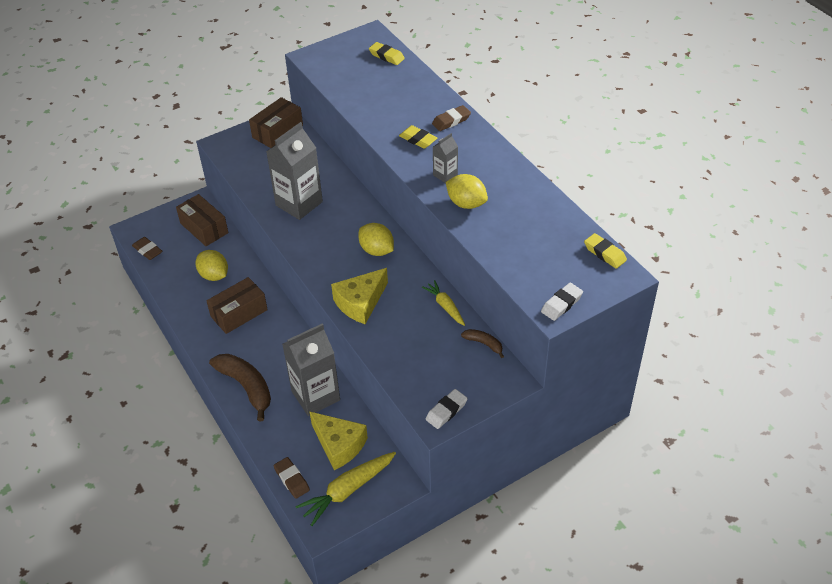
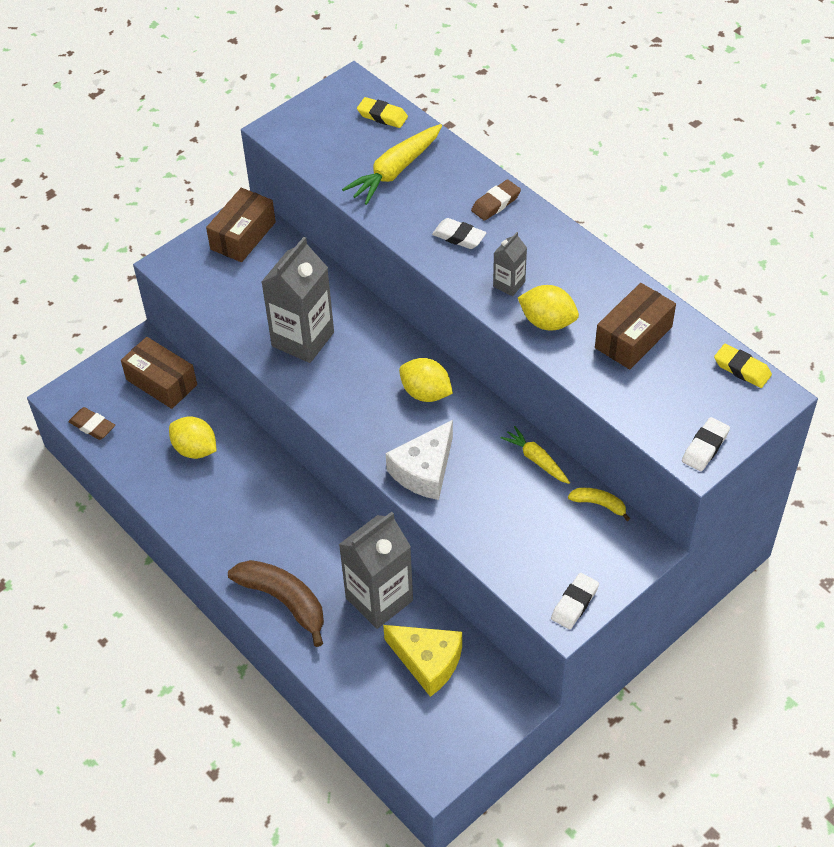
camera: 10 degrees left, 5 degrees up
brown box [206,277,268,334] -> brown box moved to [595,283,676,369]
brown eraser [274,457,310,499] -> none
yellow carrot [295,452,396,526] -> yellow carrot moved to [342,124,442,205]
yellow cheese [331,268,388,324] -> white cheese [386,420,453,500]
yellow eraser [399,125,437,149] -> white eraser [432,218,486,249]
brown banana [461,329,504,358] -> yellow banana [568,488,630,521]

